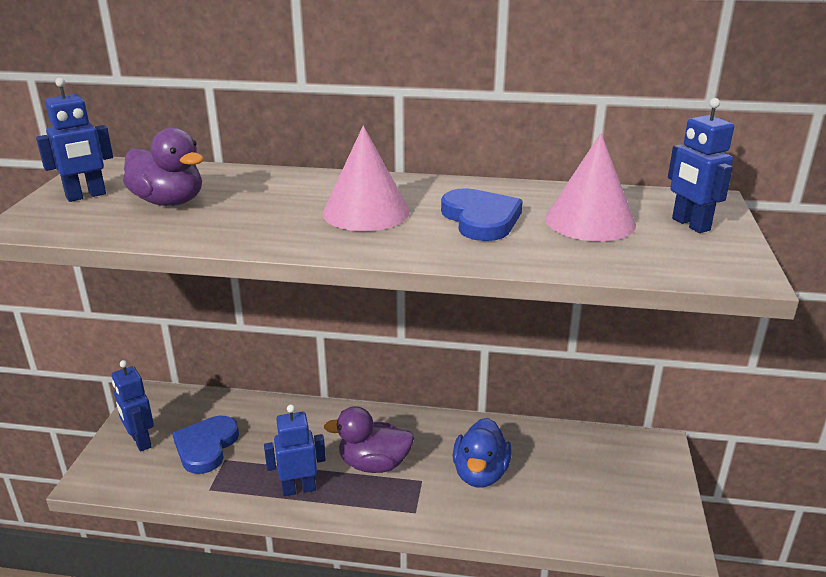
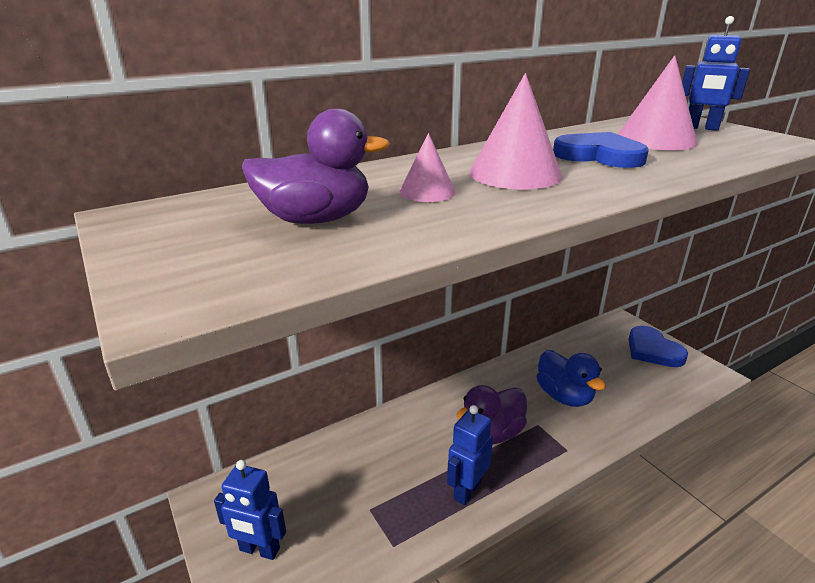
camera: 40 degrees left, 0 degrees up
blue robot [36,78,113,202] -> none
blue heart [172,416,239,474] -> blue heart moved to [629,326,688,367]
none -> pink cone [399,133,456,202]

